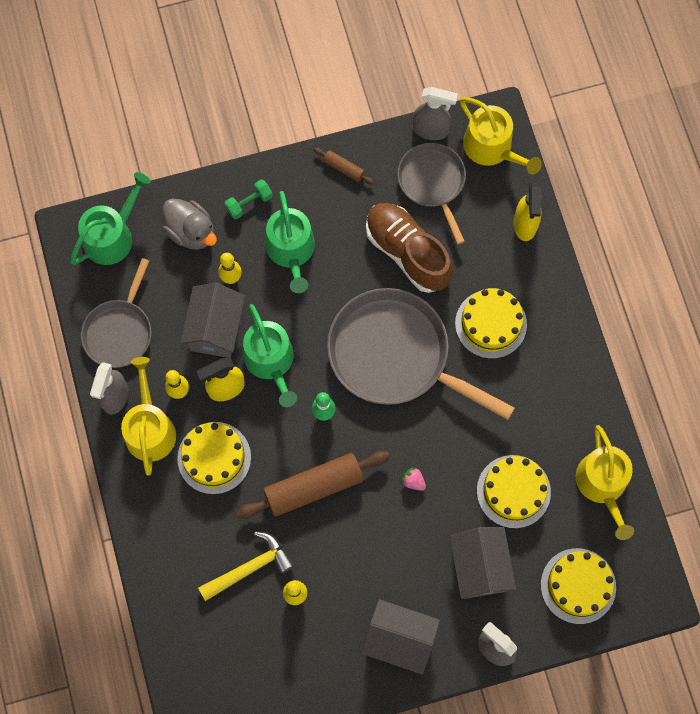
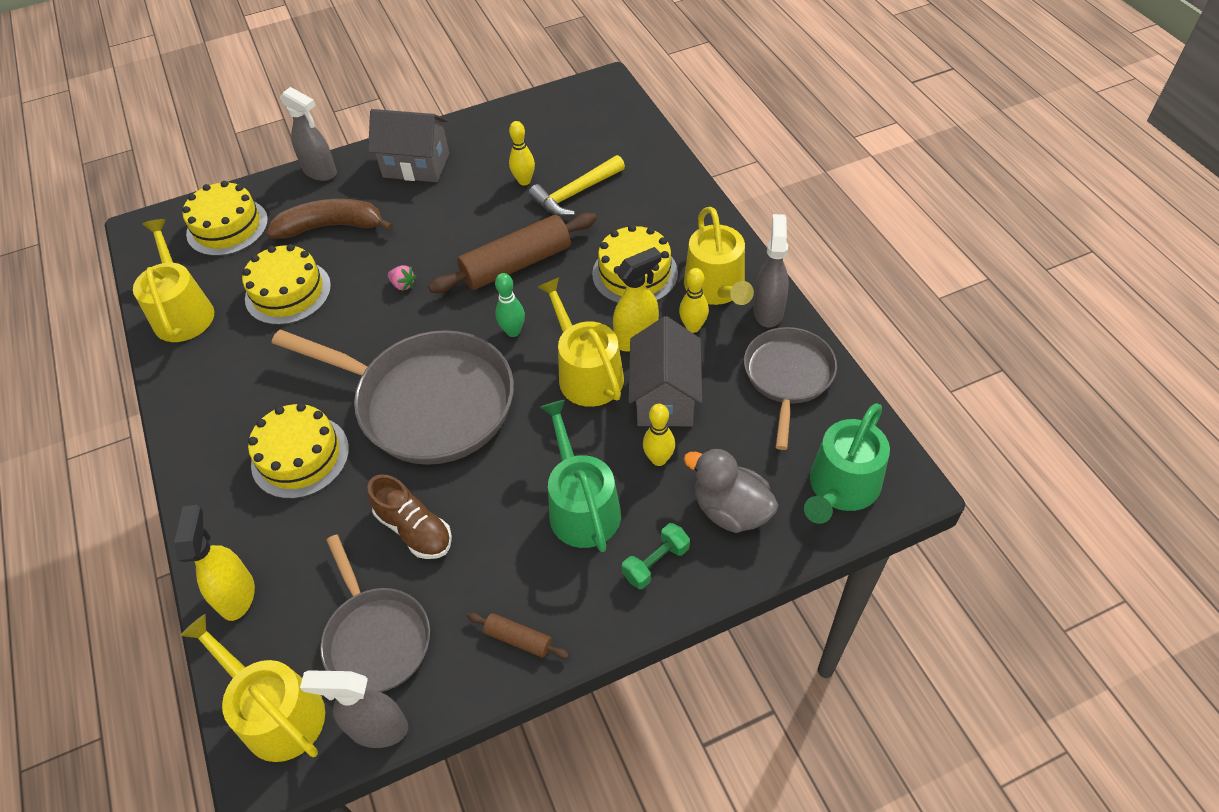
camera: 175 degrees right, 20 degrees down
green watering can [243,304,297,407] -> yellow watering can [538,277,624,407]
brown shoe [366,203,453,293] -> brown shoe [367,474,452,559], size x0.63
grey house [450,527,516,599] -> brown banana [266,199,393,239]

